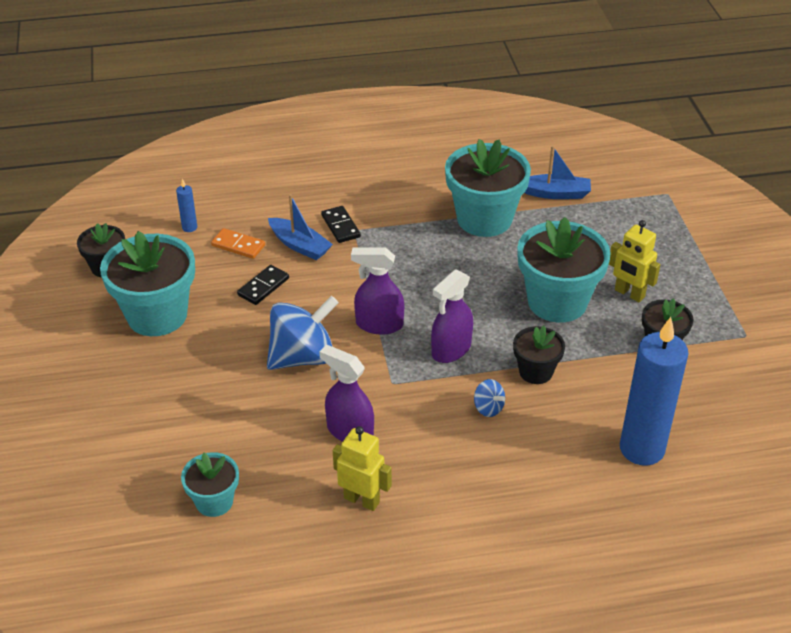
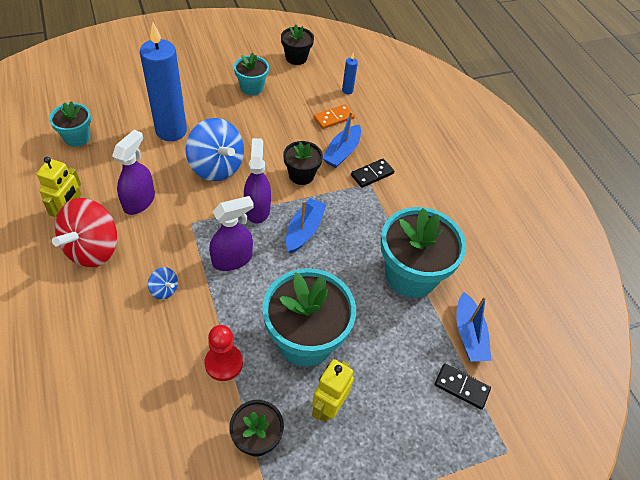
camera: 75 degrees right, 10 degrees up
turquoise flower pot [100,231,195,336] -> turquoise flower pot [234,53,269,95], size x0.54
orange domino [211,228,265,259] -> orange domino turned 45 degrees clockwise [314,104,355,129]
black domino [237,265,289,305] -> black domino moved to [434,364,491,410]
purple spray bottle [431,269,473,363] -> purple spray bottle turned 120 degrees clockwise [209,196,254,271]
blue spinning top [474,379,506,417] -> blue spinning top turned 90 degrees counterclockwise [148,267,178,300]
black flower pot [513,326,565,384] -> black flower pot moved to [283,141,323,185]
blue candle [620,317,689,466] -> blue candle moved to [140,23,187,141]
none -> red spinning top [52,198,117,267]
none -> red pawn [205,325,243,381]
none -> blue boat [286,198,327,253]

